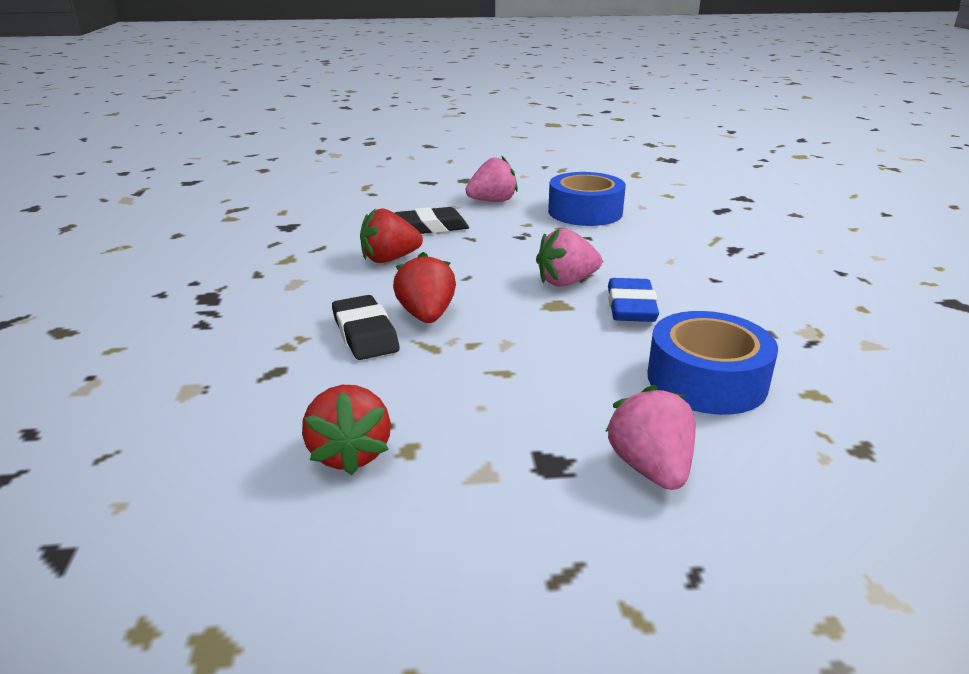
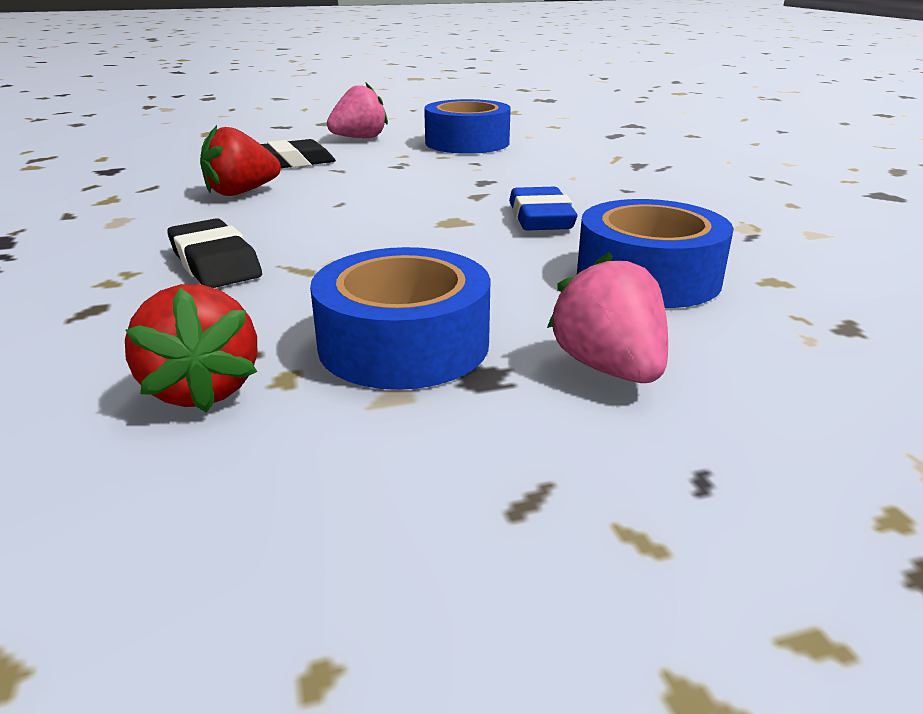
camera: 10 degrees left, 0 degrees up
red strawberry [393,252,456,323] -> none
pink strawberry [536,228,602,287] -> none
none -> blue tape [310,247,491,390]

